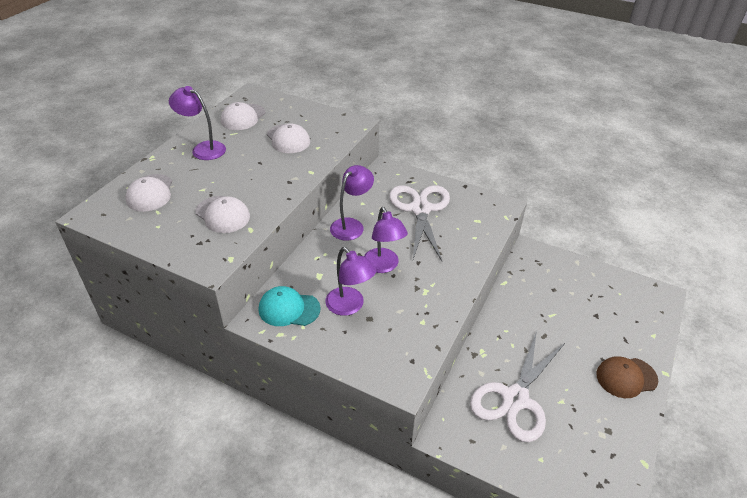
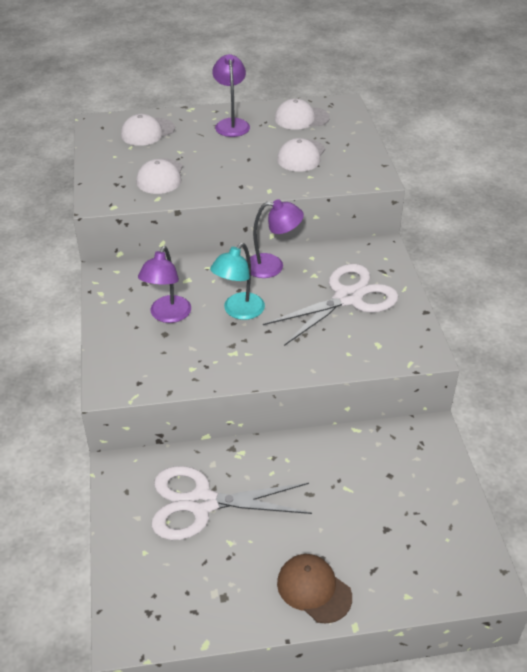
camera: 55 degrees right, 0 degrees up
turquoise cap [259,286,321,326] -> none
purple lamp [364,207,408,273] -> turquoise lamp [210,243,265,320]

